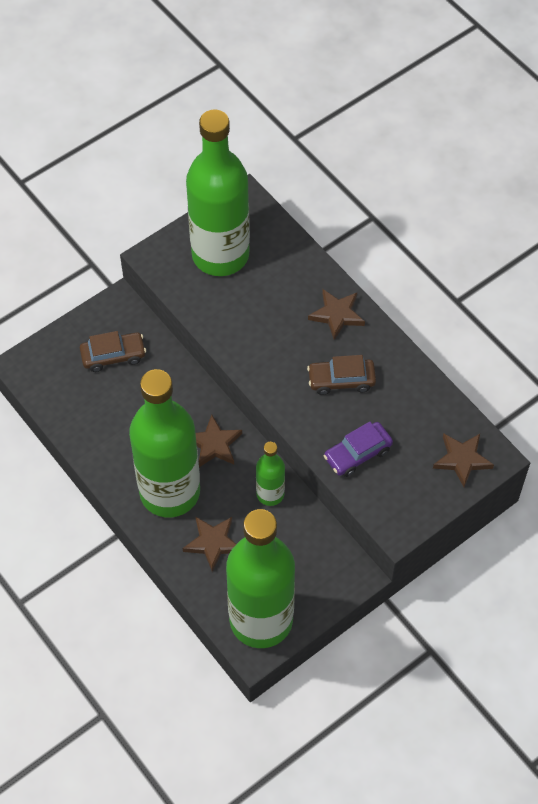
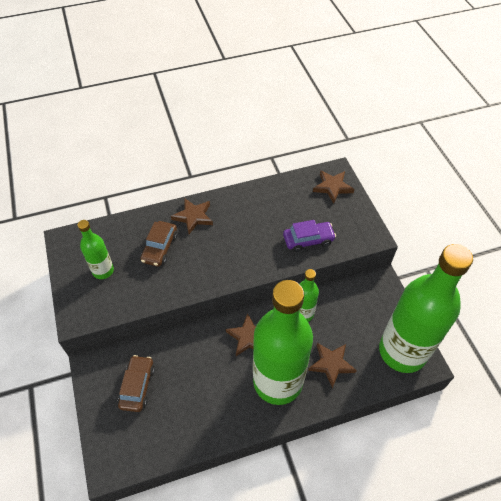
camera: 70 degrees left, 5 degrees down
green bottle [186,110,250,276] -> green bottle [78,220,114,279], size x0.46
brown car [307,355,376,395] -> brown car moved to [140,221,178,267]
purple car [324,422,393,477] -> purple car turned 90 degrees counterclockwise [283,220,336,252]

